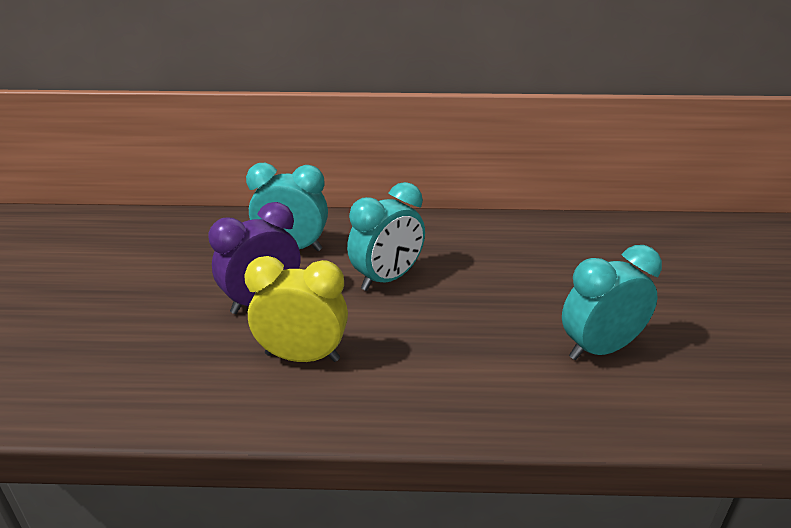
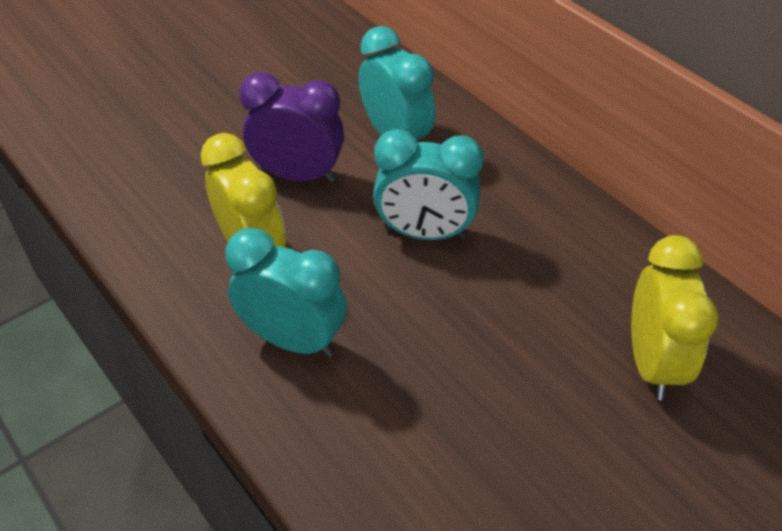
camera: 50 degrees right, 15 degrees up
turquoise clock [562,245,662,360] -> turquoise clock moved to [225,228,347,357]
none -> yellow clock [631,235,719,400]

